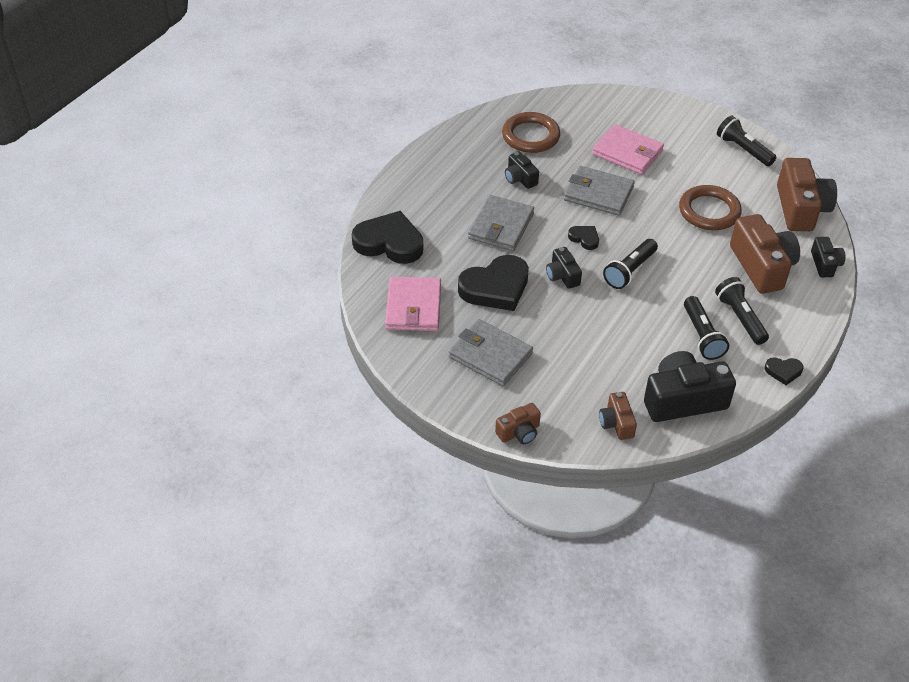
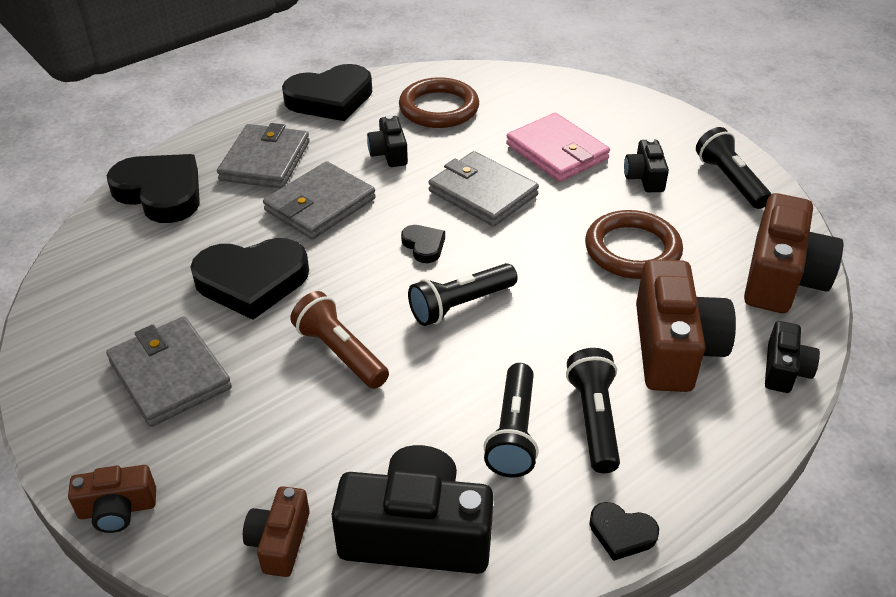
camera: 20 degrees right, 5 degrees down
pink wallet [385,277,441,331] -> none
black camera [546,247,582,289] -> black camera moved to [624,138,669,192]
none -> grey wallet [217,123,310,189]
none -> black heart [282,64,372,121]
none -> brown flashlight [290,291,389,389]

